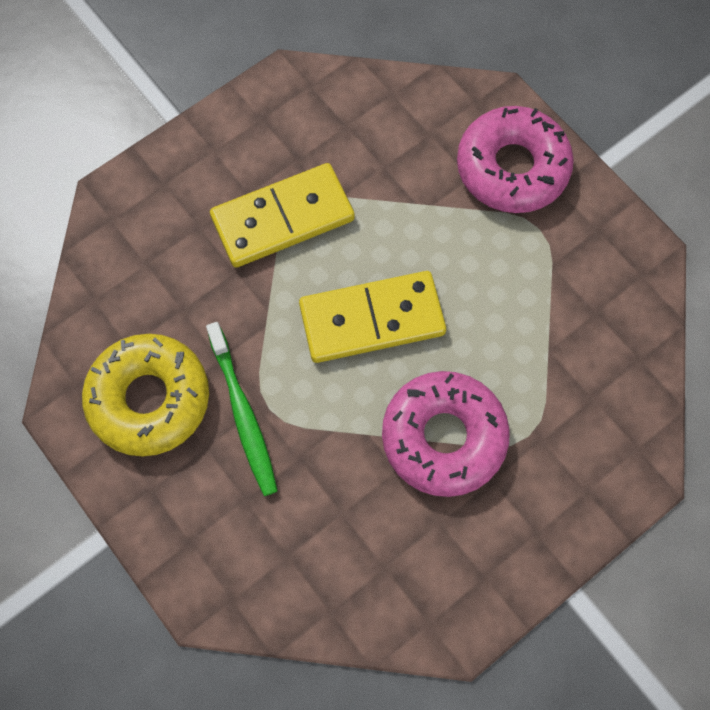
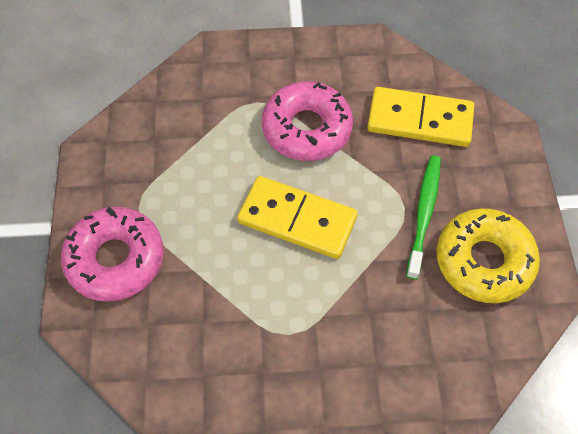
camera: 145 degrees left, 10 degrees down
yellow domino [210,163,355,268] -> yellow domino moved to [367,87,474,147]

